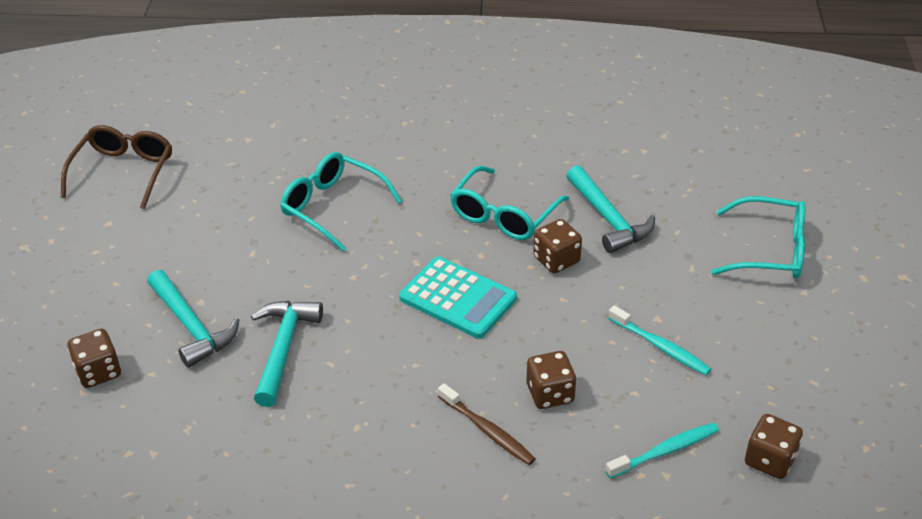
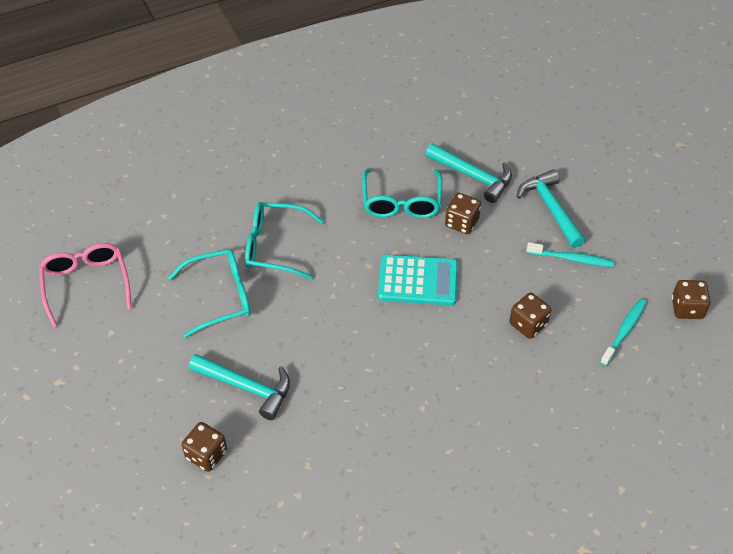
camera: 30 degrees left, 10 degrees up
brown glasses [61,125,172,209] -> pink glasses [39,243,132,328]
turquoise hammer [251,301,323,407] -> turquoise hammer moved to [517,169,585,248]
brown toothbrush [438,383,536,465] -> none
turquoise glasses [711,196,805,279] -> turquoise glasses moved to [168,249,250,338]

